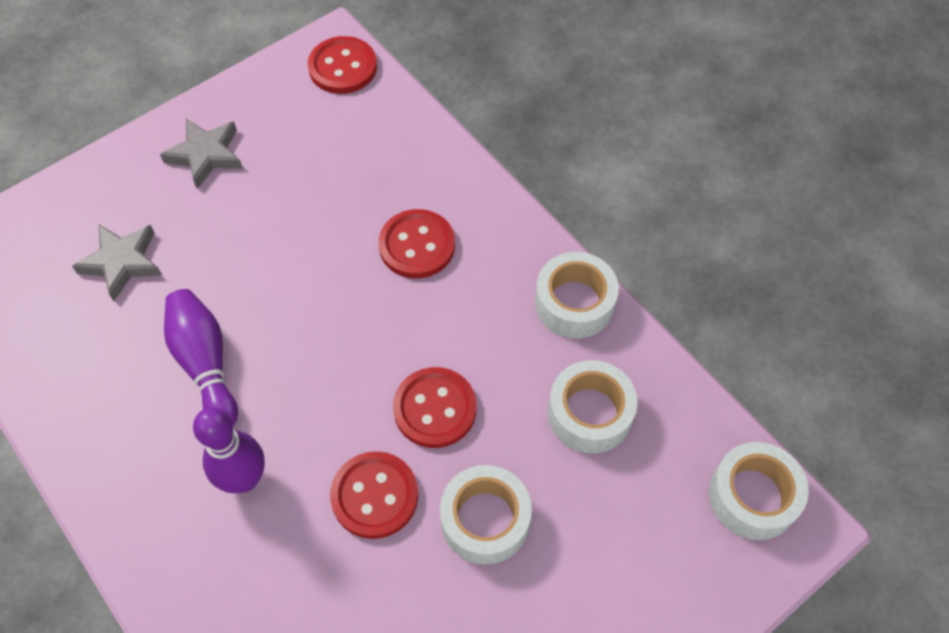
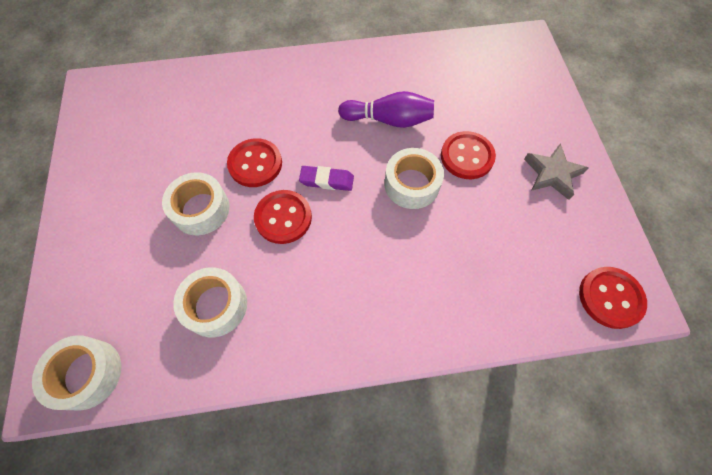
camera: 120 degrees right, 5 degrees up
grey star [72,225,162,301] -> none
purple bowling pin [193,407,265,493] -> none
red button [379,209,455,278] -> red button moved to [441,131,496,179]
white tape [535,252,619,339] -> white tape moved to [385,148,444,209]
none -> purple eraser [299,166,354,191]

